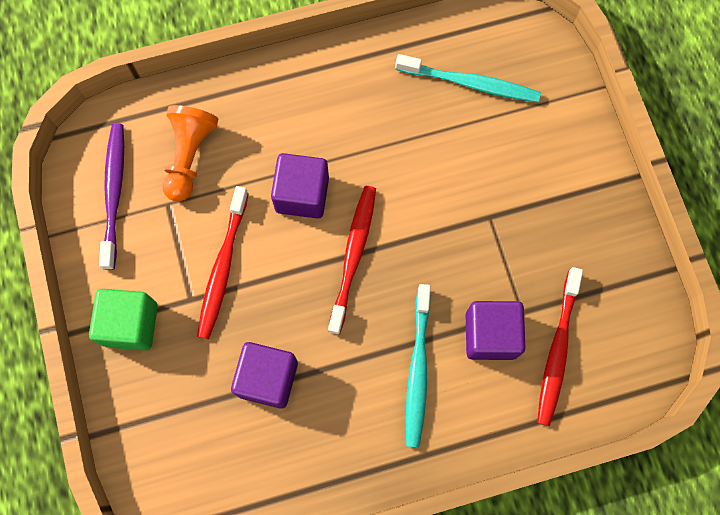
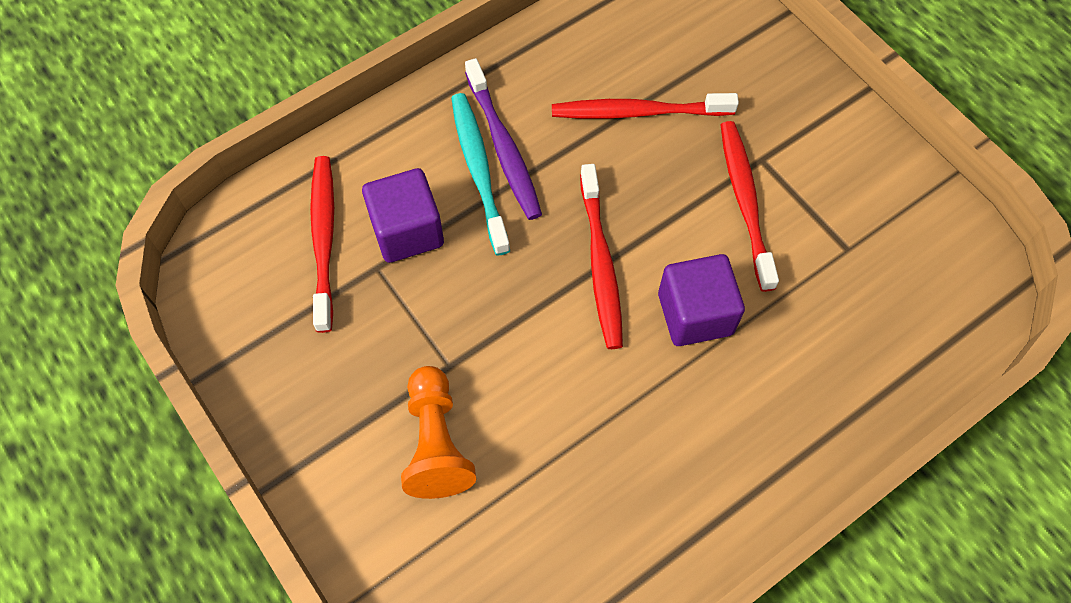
camera: 160 degrees right, 10 degrees down
green cube [89,289,158,351] -> none
purple toothbrush [99,123,124,270] -> purple toothbrush moved to [465,58,542,220]
orange pawn [162,105,218,202] -> orange pawn moved to [401,366,476,499]
purple cube [231,342,298,409] -> red toothbrush [552,93,739,119]
turquoise toothbrush [395,54,541,103] -> none

